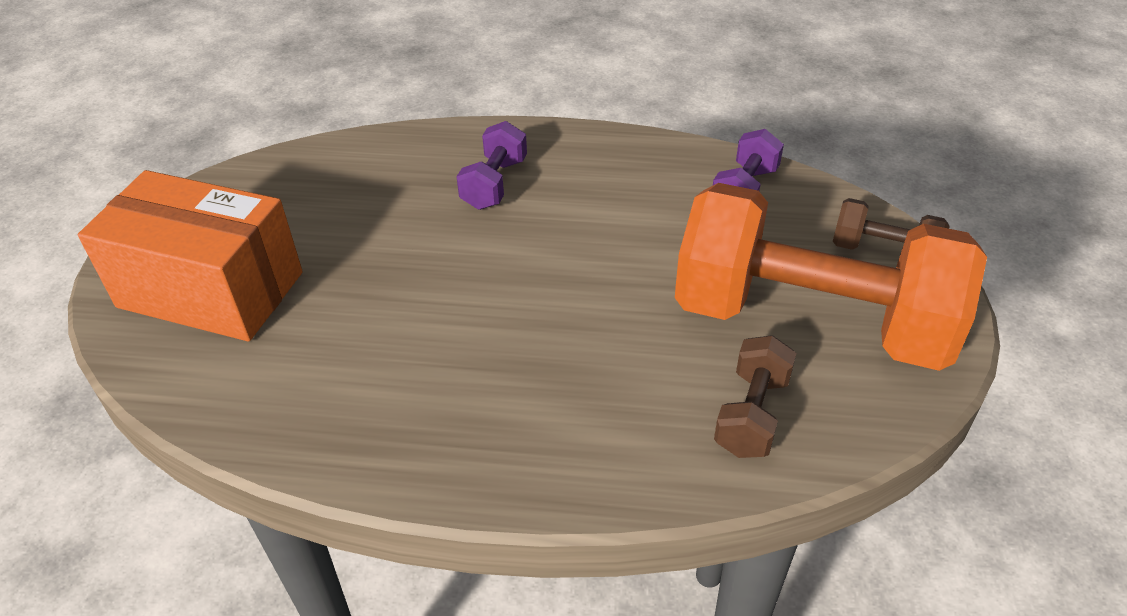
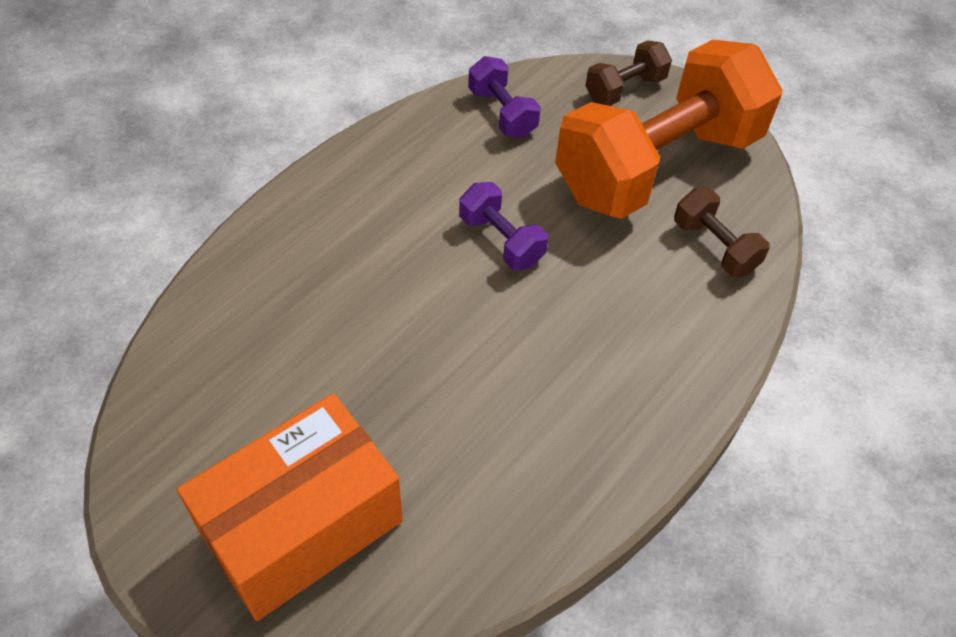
camera: 60 degrees left, 10 degrees up
purple dumbbell [456,121,527,210] -> purple dumbbell moved to [459,182,548,270]

